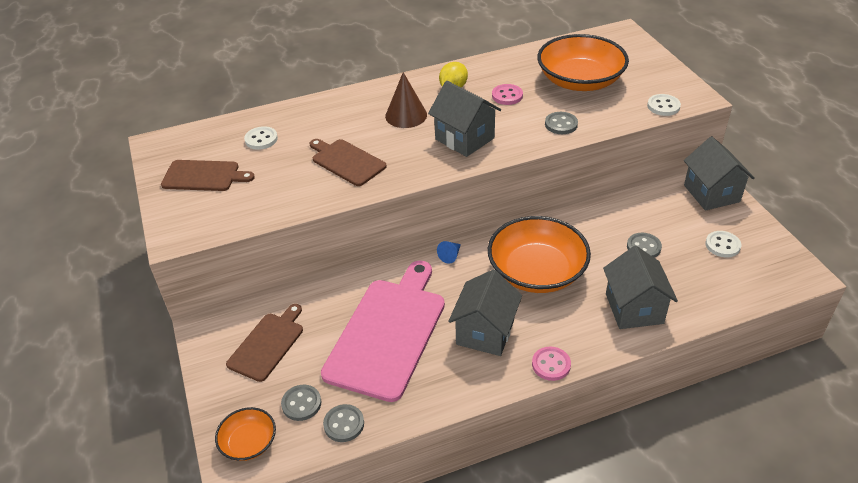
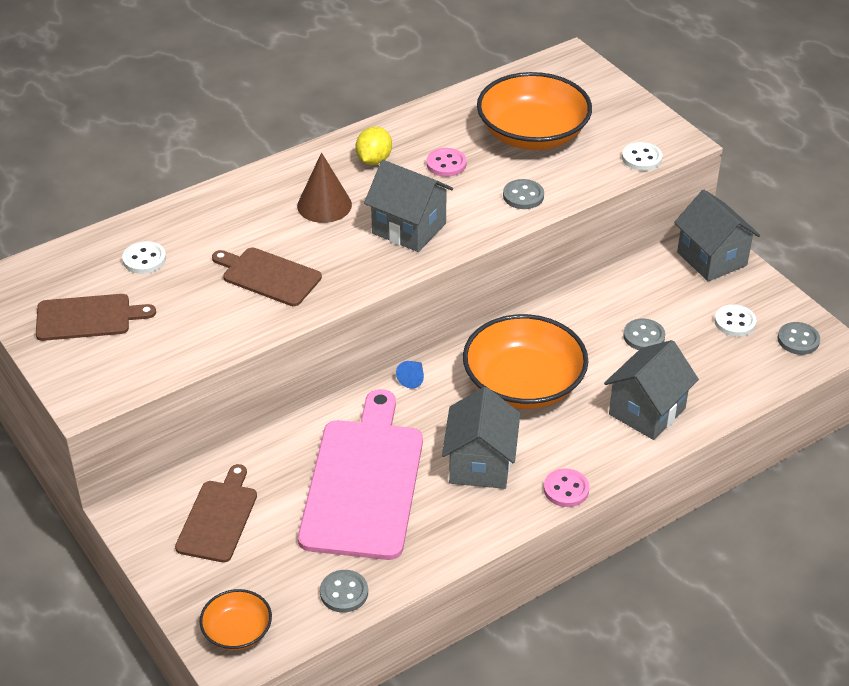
camera: 15 degrees left, 0 degrees up
grey button [281,385,321,421] -> grey button moved to [777,322,820,355]
grey house [603,246,678,329] -> grey house turned 60 degrees clockwise [604,340,699,440]

